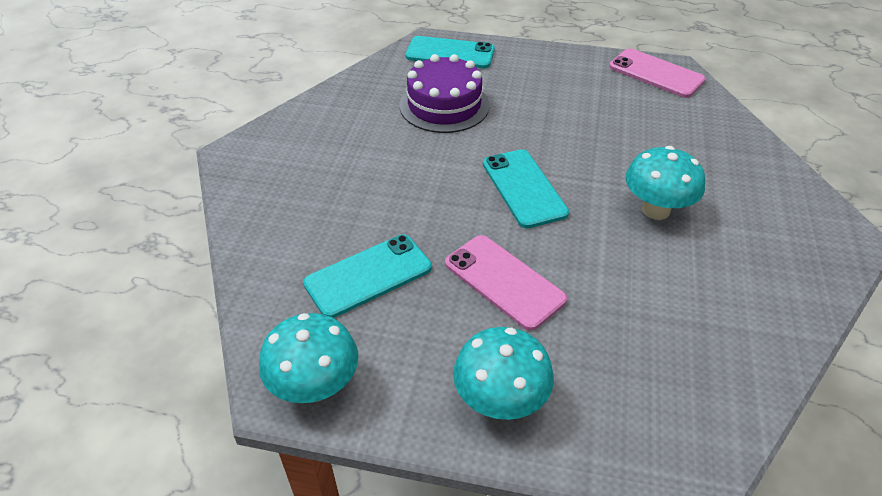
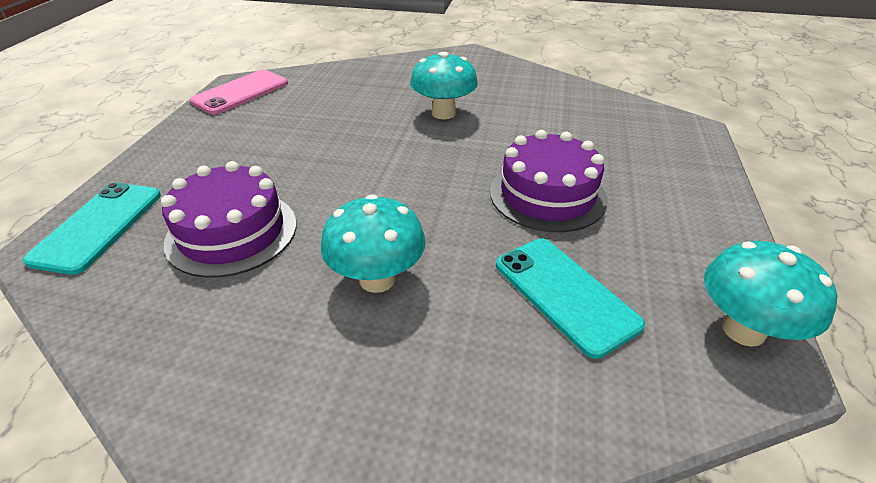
camera: 90 degrees left, 5 degrees down
pink phone [445,235,567,331] -> purple cake [490,130,608,232]
turquoise mushroom [453,327,554,420] -> turquoise mushroom moved to [321,194,426,293]
turquoise phone [483,149,569,228] -> none

